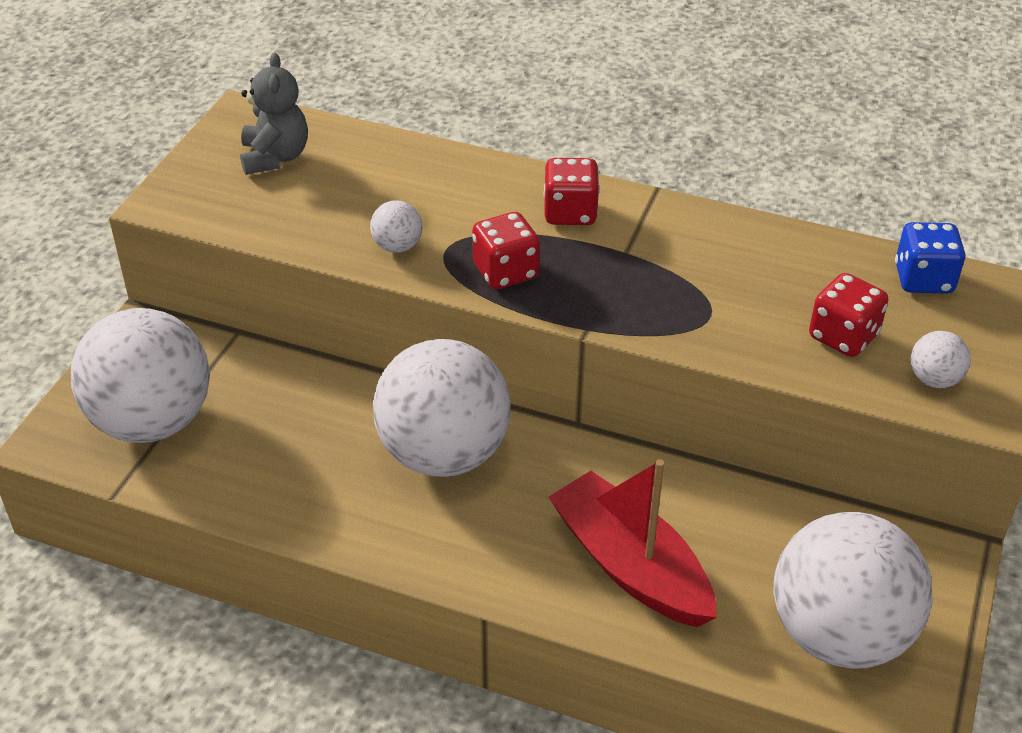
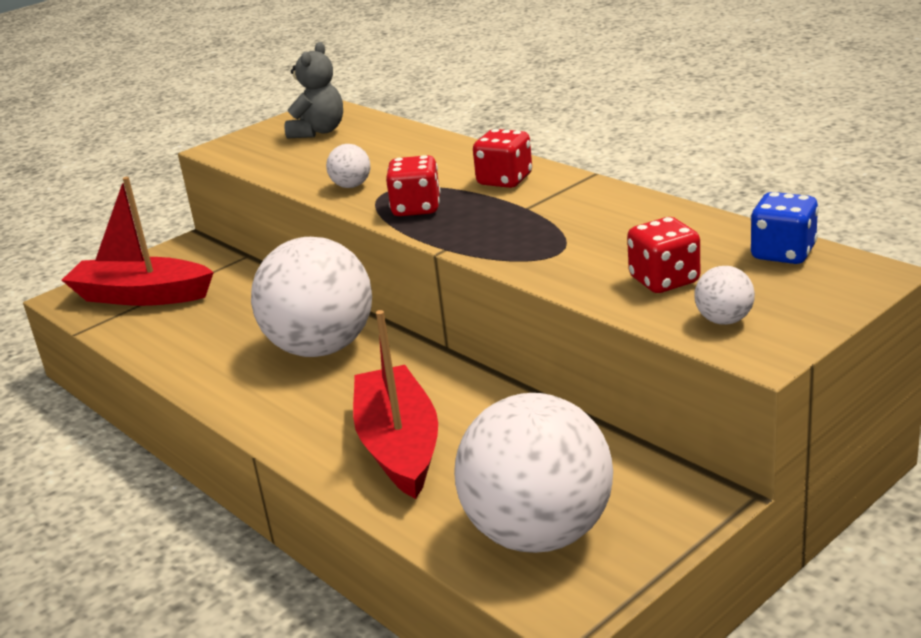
camera: 30 degrees right, 15 degrees down
white ball [71,308,210,443] -> red boat [62,177,214,306]

